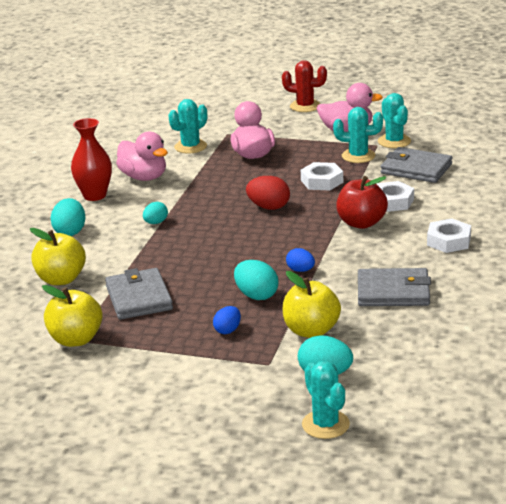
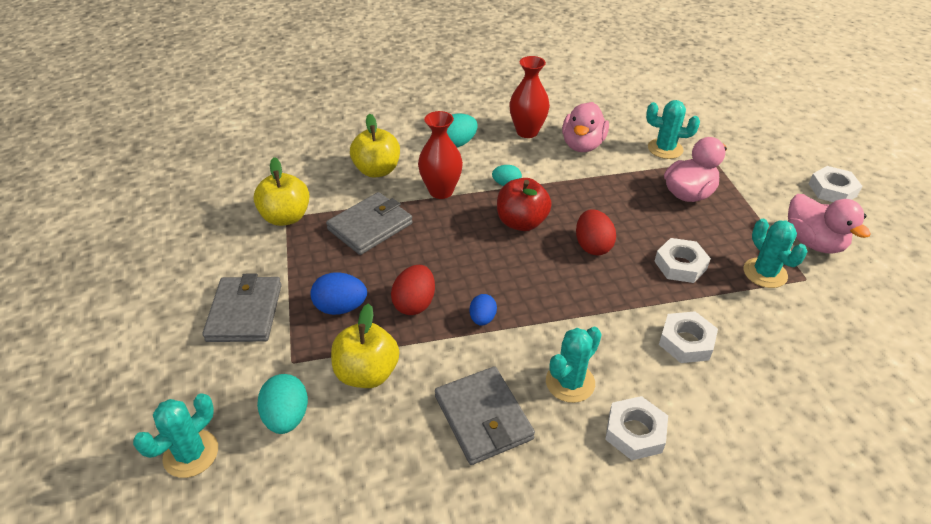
camera: 60 degrees right, 15 degrees up
blue egg [213,306,241,334] -> blue egg [310,272,367,315], size x1.56
turquoise egg [234,260,278,300] -> red egg [391,265,435,315]
red cactus [282,60,327,112] -> white nut [809,166,862,202]
red apple [336,176,388,229] -> red apple moved to [497,178,552,231]
turquoise cactus [378,93,411,148] -> turquoise cactus moved to [546,327,602,403]
grey wallet [381,147,452,183] -> grey wallet moved to [203,274,282,342]
none -> red vase [418,111,463,199]

